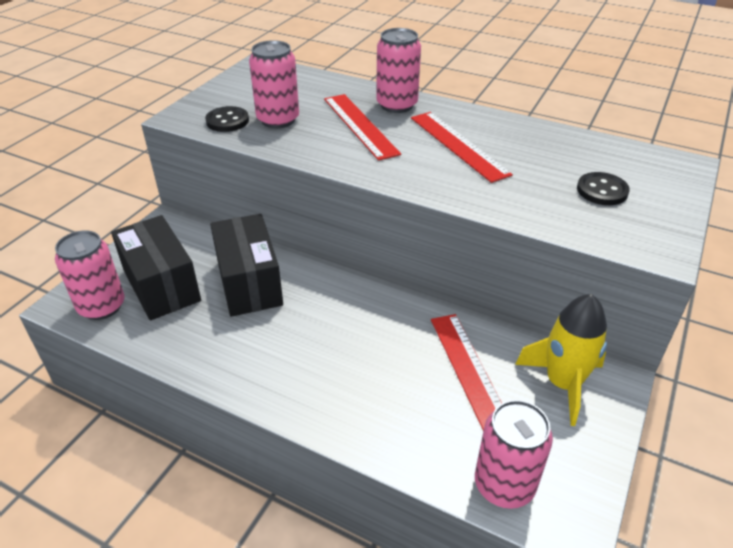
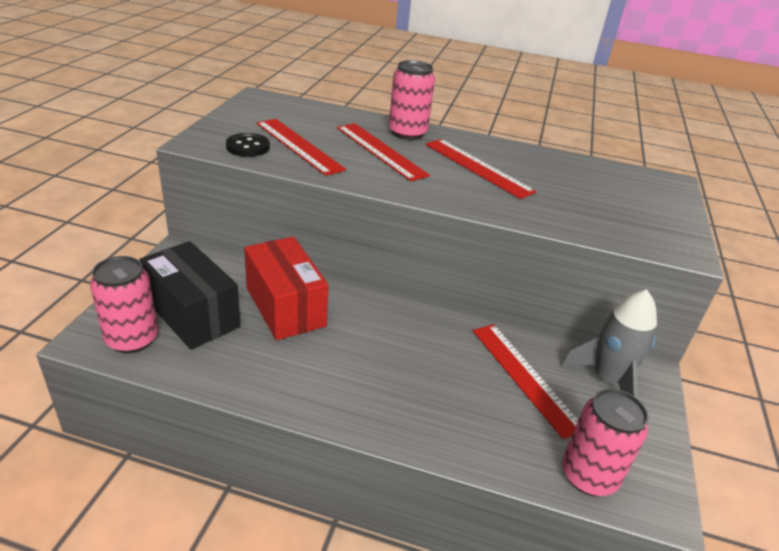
camera: 15 degrees left, 5 degrees down
black box [210,214,283,317] -> red box [244,237,329,340]
pink can [249,40,299,128] -> red ruler [256,119,346,176]
yellow rocket [515,294,607,426] -> grey rocket [561,289,657,398]
black button [577,172,630,205] -> none

